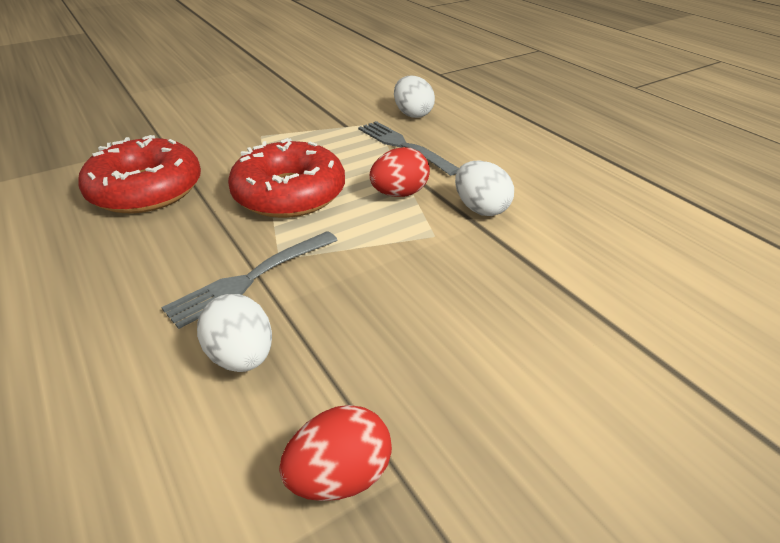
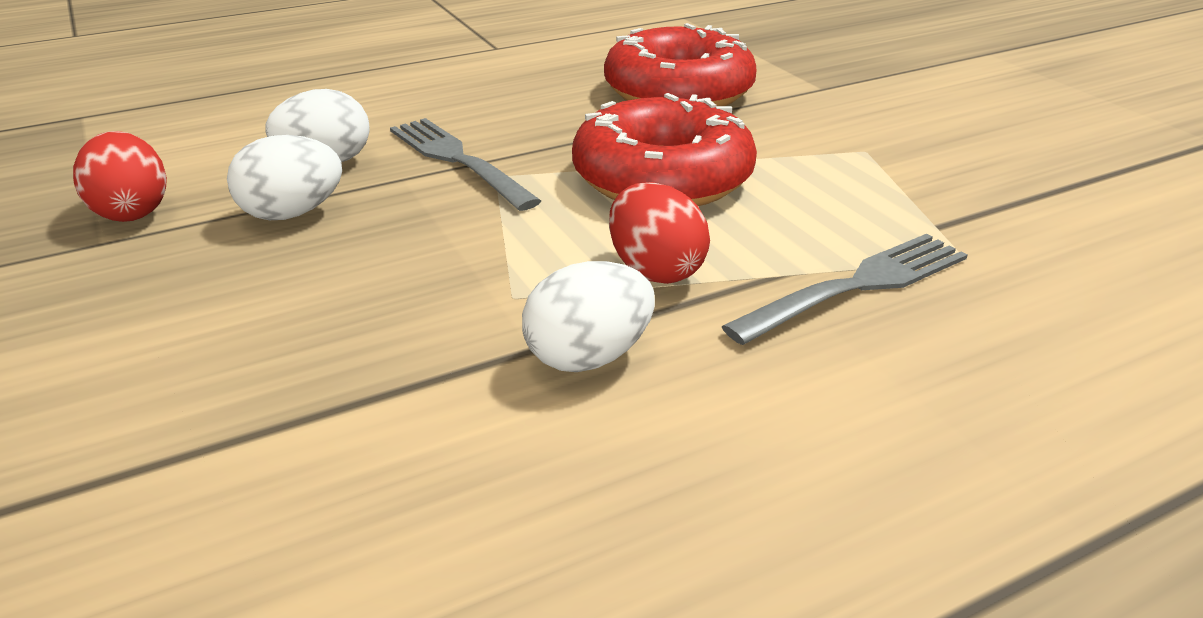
camera: 95 degrees right, 5 degrees down
white egg [394,76,435,118] -> white egg moved to [227,135,342,220]

